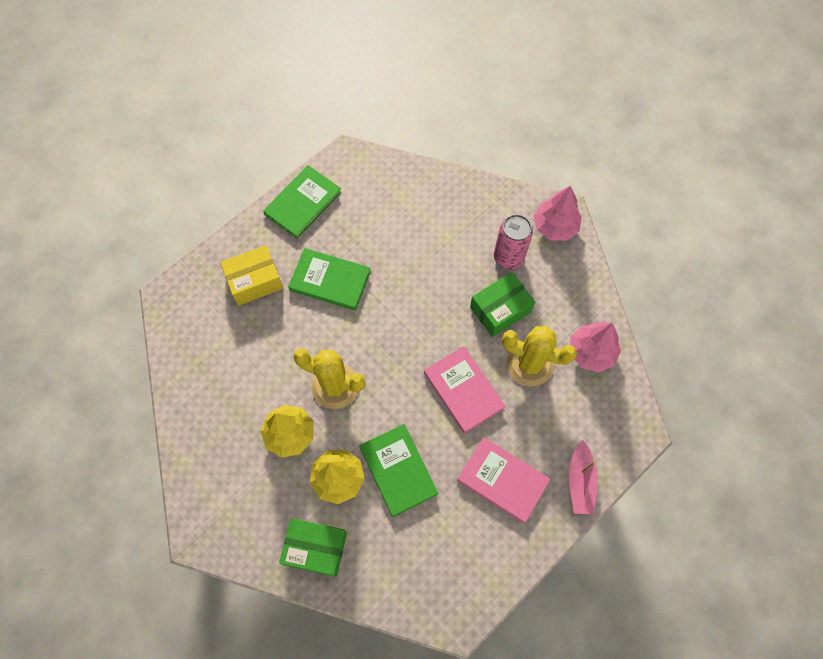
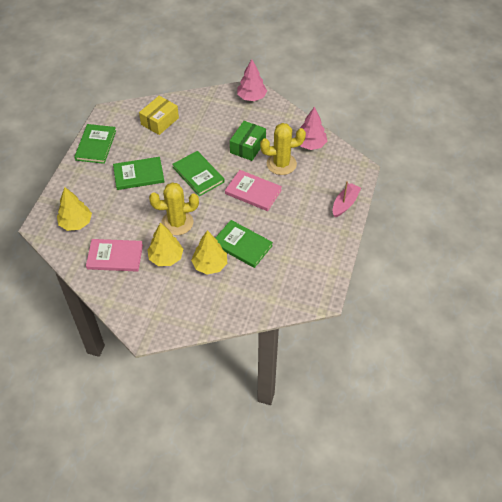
camera: 30 degrees left, 15 degrees down
yellow box [220,245,283,306] -> yellow box moved to [139,96,179,135]
green box [279,518,347,577] -> none
pink book [457,437,551,523] -> pink book moved to [86,239,143,272]
pink can [494,214,533,270] -> none
pink boat [569,440,598,515] -> pink boat turned 120 degrees counterclockwise [333,181,361,217]
none -> yellow tree [57,187,92,231]
none -> green book [172,151,225,196]

